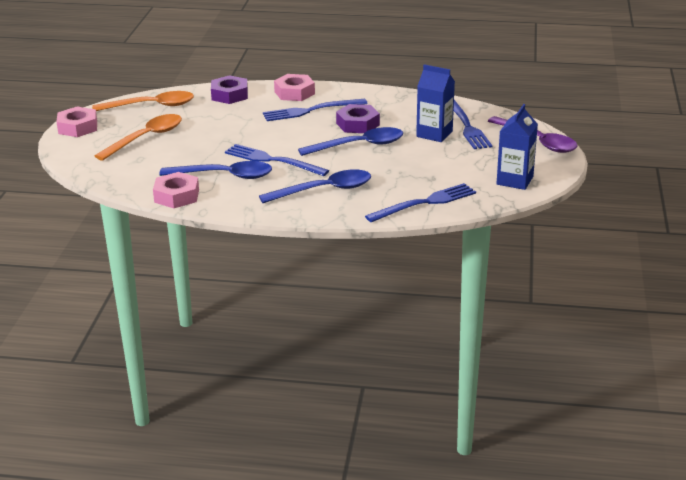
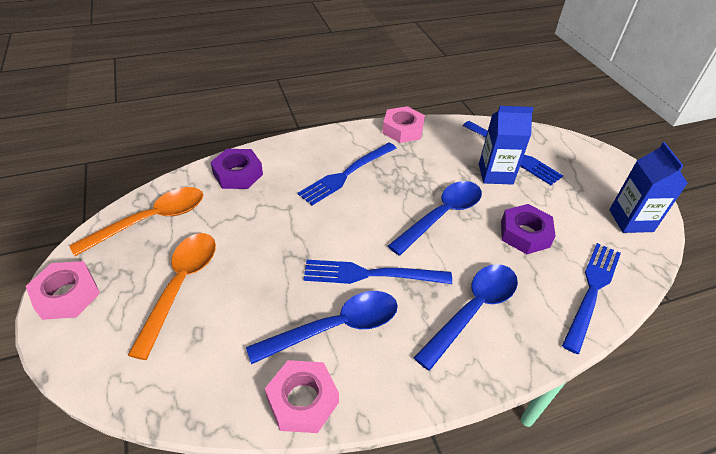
camera: 30 degrees left, 15 degrees up
pink nut [274,74,315,101] -> pink nut moved to [382,106,425,143]
purple nut [336,104,380,133] -> purple nut moved to [501,204,556,254]
purple spoon [488,116,577,153] -> none

